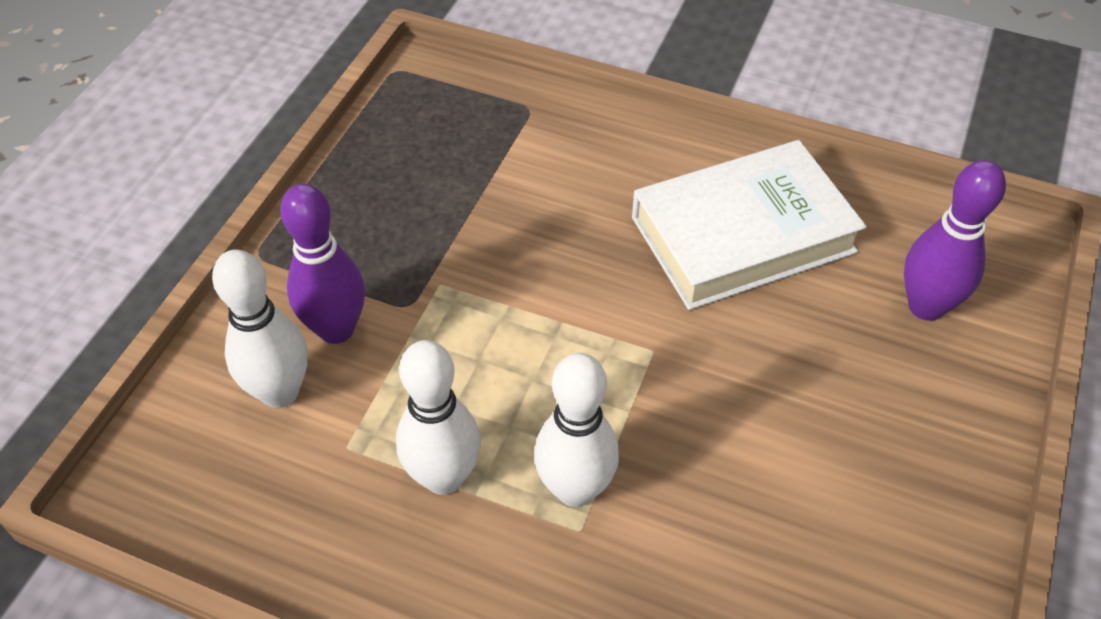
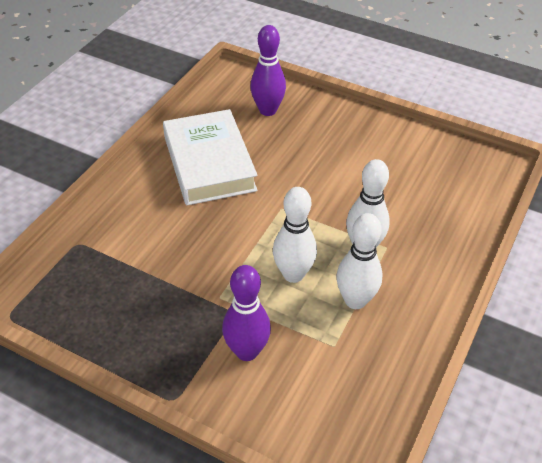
camera: 85 degrees left, 5 degrees down
white bowling pin [212,249,308,408] -> white bowling pin moved to [273,187,317,283]

